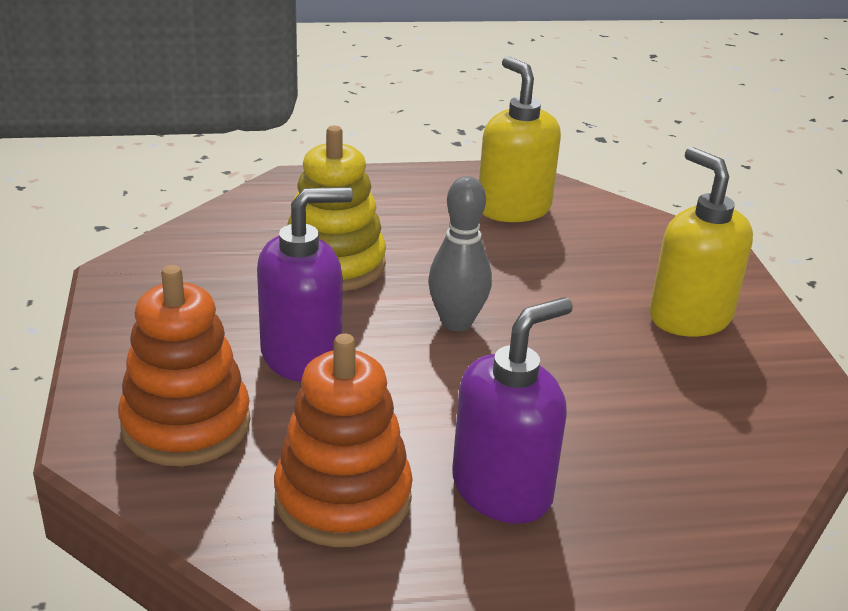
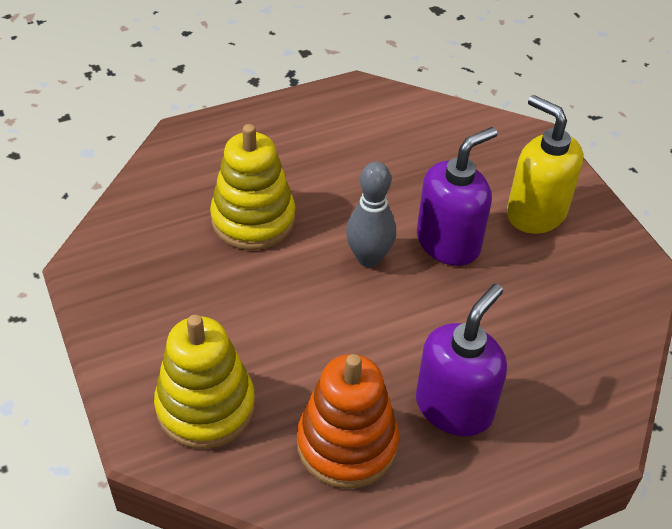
camera: 15 degrees left, 15 degrees up
orange stacking toy [118,265,250,466] -> yellow stacking toy [154,315,255,449]
purple soap dispenser [257,187,353,382] -> purple soap dispenser moved to [417,127,497,266]
yellow soap dispenser [479,56,561,222] -> none

